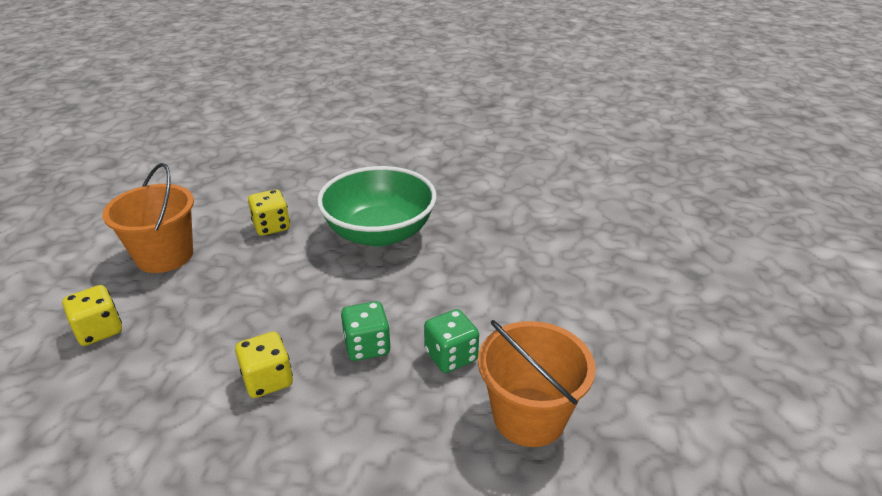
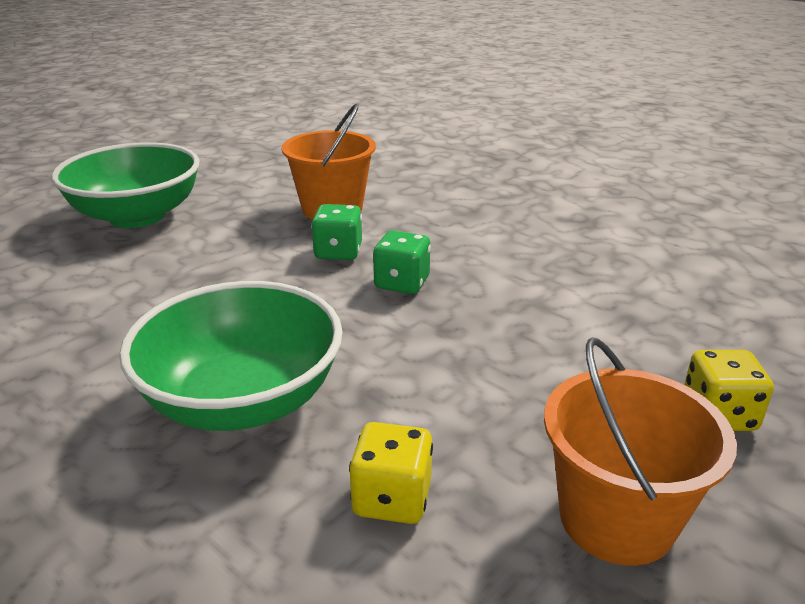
camera: 145 degrees left, 5 degrees down
yellow dice [235,331,293,398] -> none
none -> green bowl [52,142,200,228]

